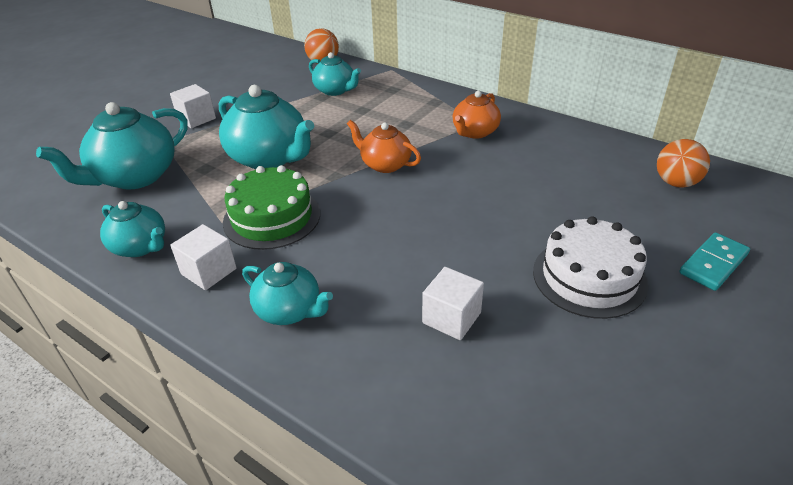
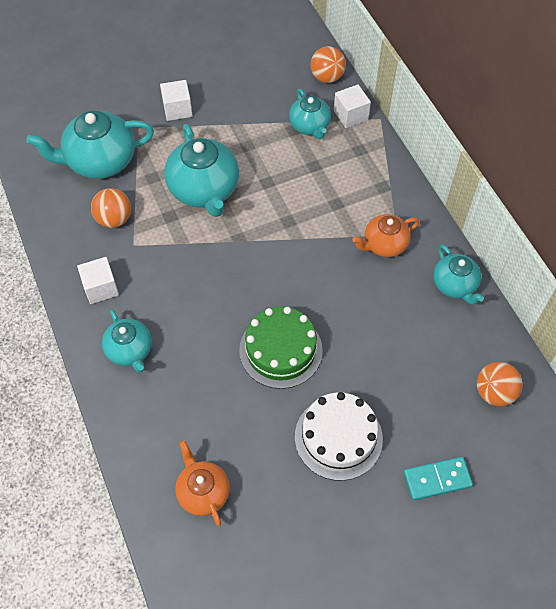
camera: 30 degrees right, 20 degrees up
turquoise teapot [100,201,165,257] -> turquoise teapot moved to [433,244,484,305]
green cake [223,165,320,250] -> green cake moved to [239,307,323,389]
orange teapot [347,120,421,173] -> orange teapot moved to [175,441,230,526]
white cube [422,267,484,340] -> white cube moved to [334,84,371,128]
none -> orange ball [91,188,131,228]

